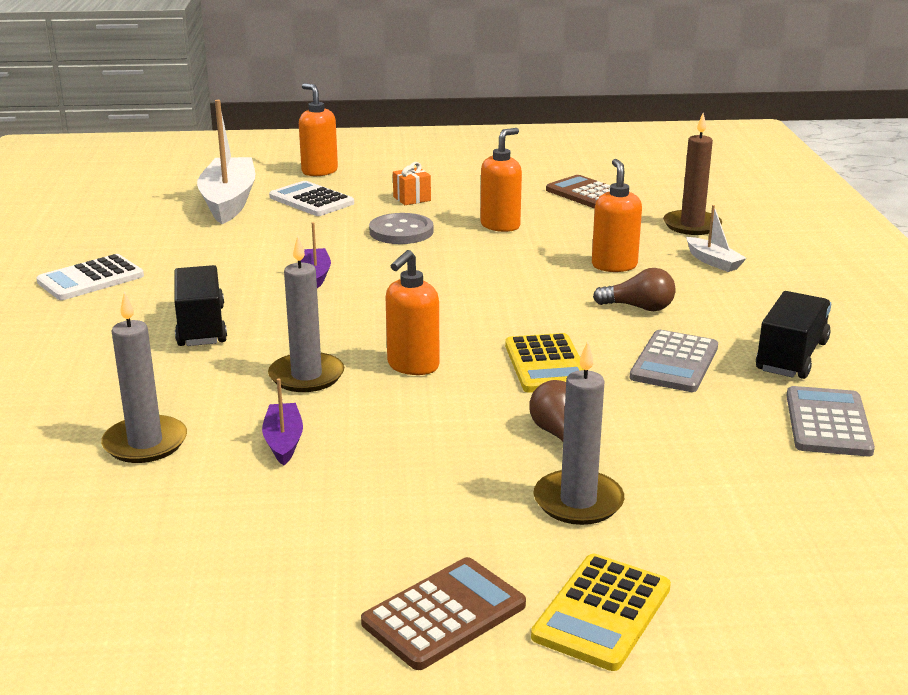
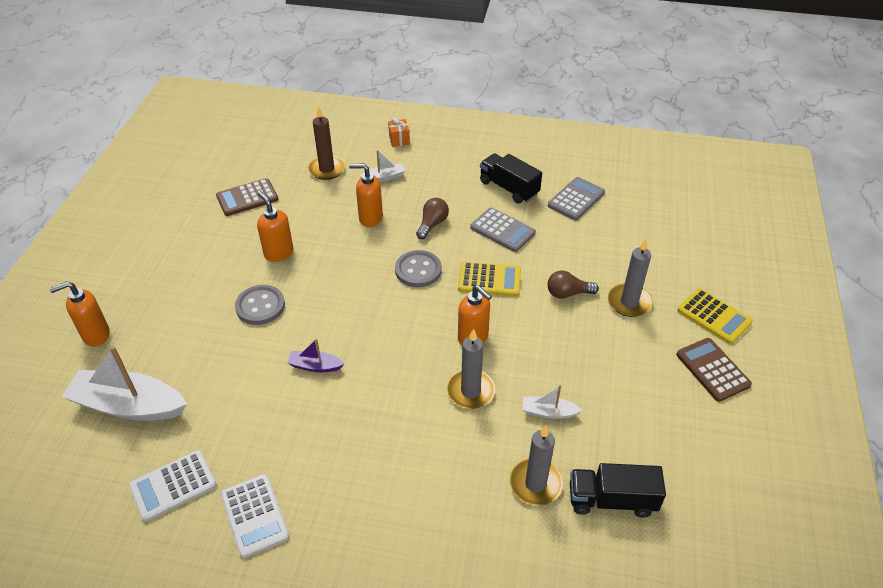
camera: 75 degrees left, 20 degrees up
black truck [174,265,227,346] -> black truck moved to [570,463,666,518]
purple boat [262,378,303,466] -> white boat [522,385,582,419]
white calculator [269,181,354,216] -> white calculator moved to [129,450,217,522]
orange gift [393,162,431,205] -> orange gift moved to [388,118,410,147]
grey calculator [787,386,875,456] -> grey calculator turned 105 degrees clockwise [548,177,605,220]
none -> grey button [395,250,442,287]

